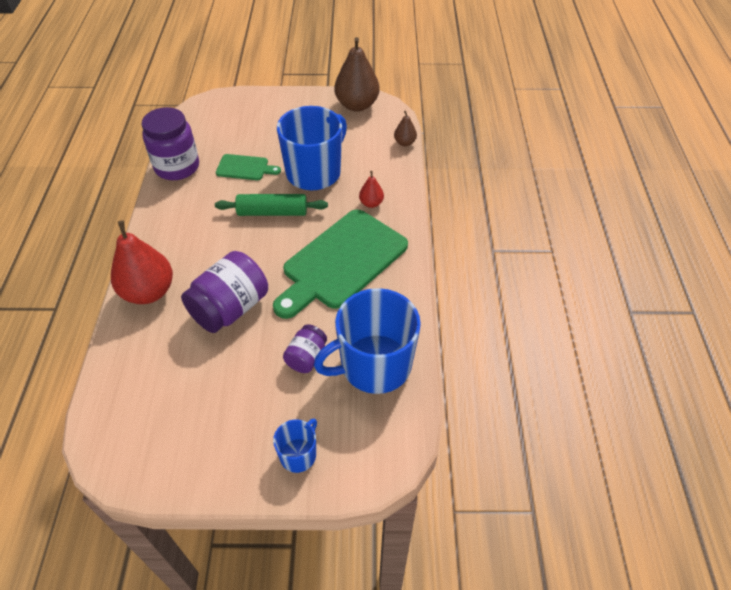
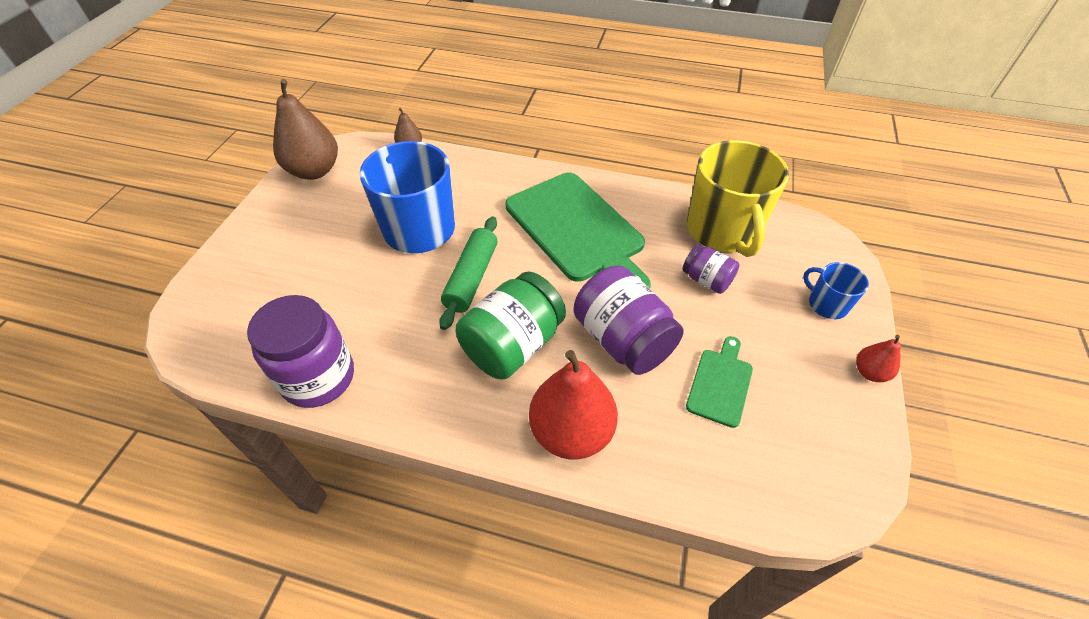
camera: 75 degrees left, 0 degrees up
green cutting board [216,154,281,180] -> green cutting board moved to [686,336,753,428]
blue mug [314,288,421,394] -> yellow mug [687,140,789,257]
red pear [359,171,384,208] -> red pear moved to [856,335,901,382]
none -> green jar [456,271,566,379]

